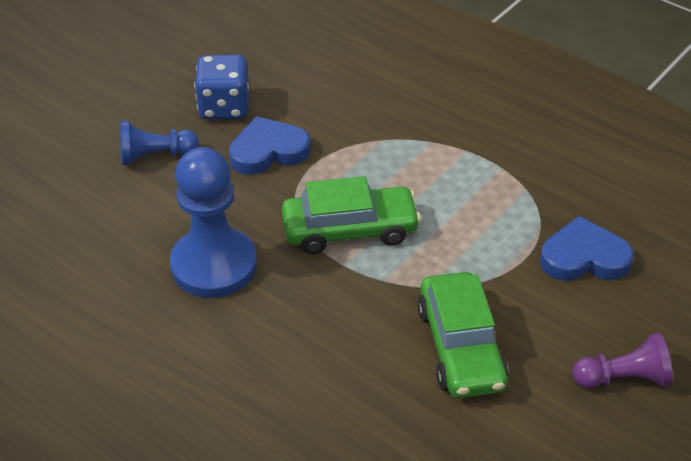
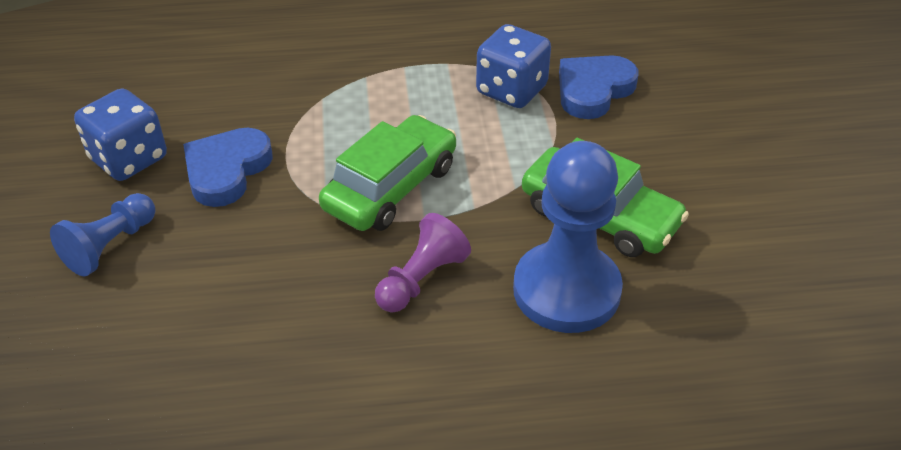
camera: 45 degrees left, 0 degrees up
blue pawn [170,147,257,298] -> blue pawn moved to [513,141,623,333]
purple pawn [572,333,673,389] -> purple pawn moved to [375,213,471,312]
none -> blue dice [476,24,551,108]

